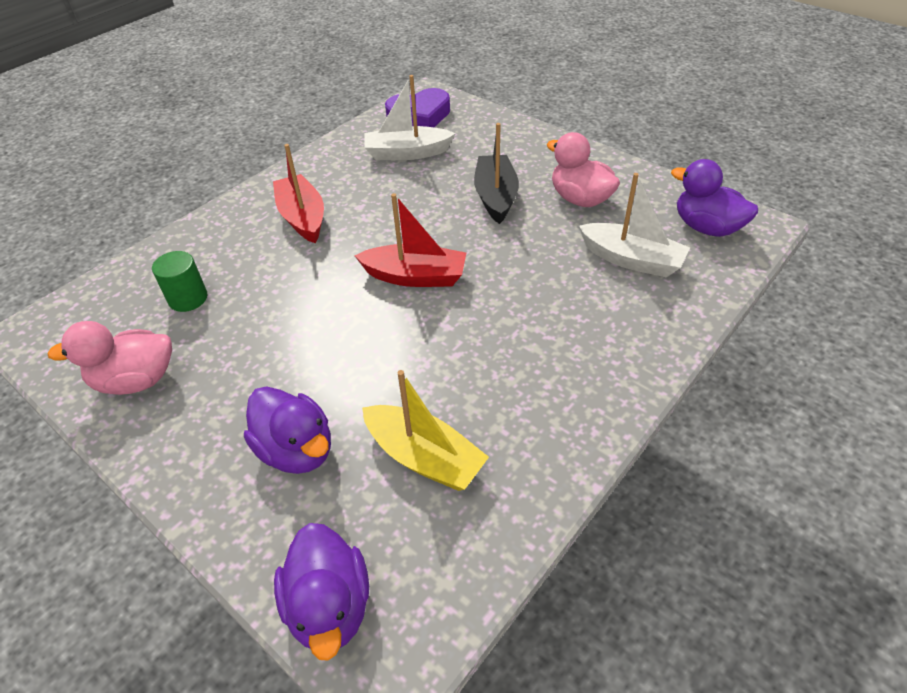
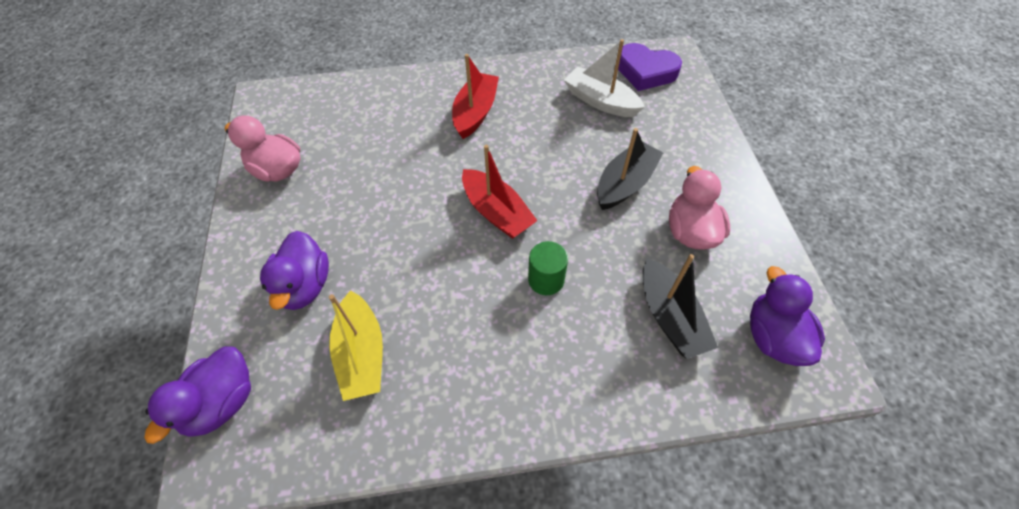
camera: 40 degrees right, 10 degrees up
green cylinder [152,251,207,312] -> green cylinder moved to [528,241,568,295]
white boat [579,173,690,278] -> black boat [643,254,718,359]

